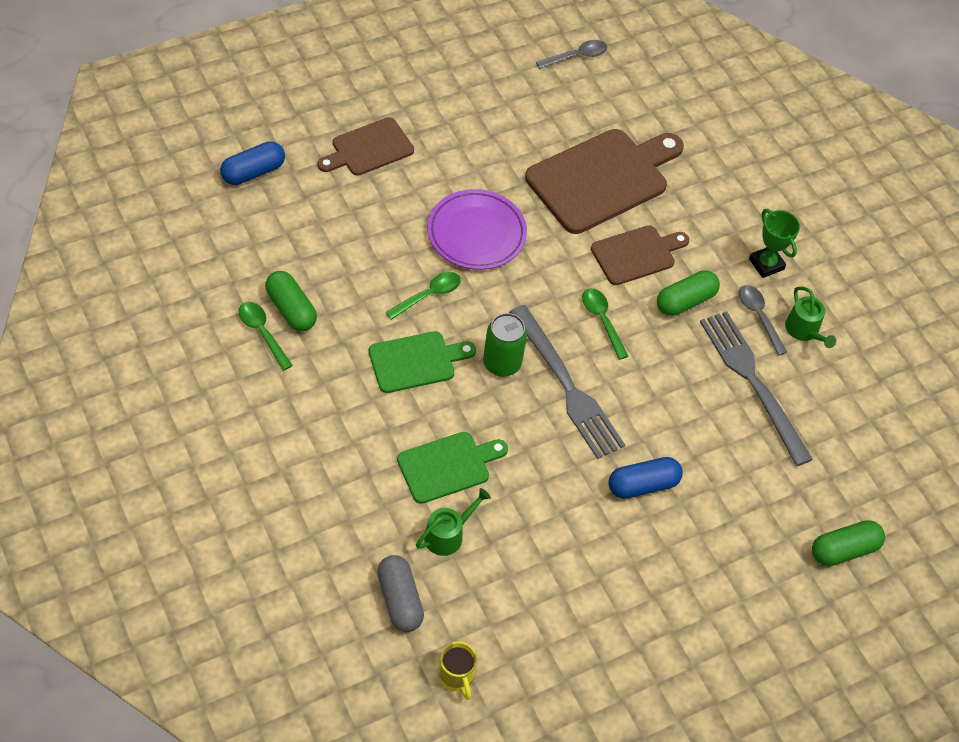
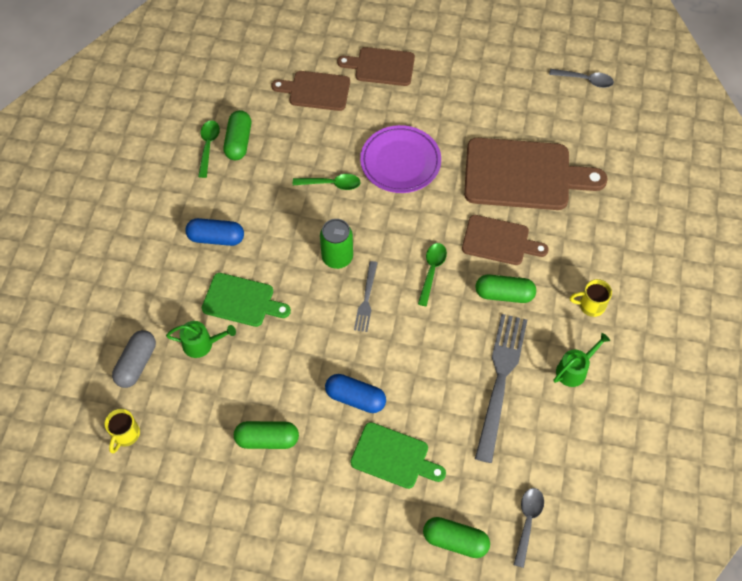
camera: 45 degrees right, 5 degrees up
blue capsule [220,141,285,185] -> blue capsule moved to [185,218,244,246]
green cutting board [369,331,476,393] -> green cutting board moved to [350,422,446,489]
grey fork [509,305,625,459] -> grey fork [354,261,377,332], size x0.51
grey spoon [739,285,787,356] -> grey spoon moved to [514,488,544,568]
green trophy [749,209,800,278] -> yellow mug [570,279,612,317]
green watering can [785,286,836,348] -> green watering can turned 150 degrees counterclockwise [554,333,610,387]
none -> green capsule [234,421,299,449]
none -> brown cutting board [272,71,350,111]

